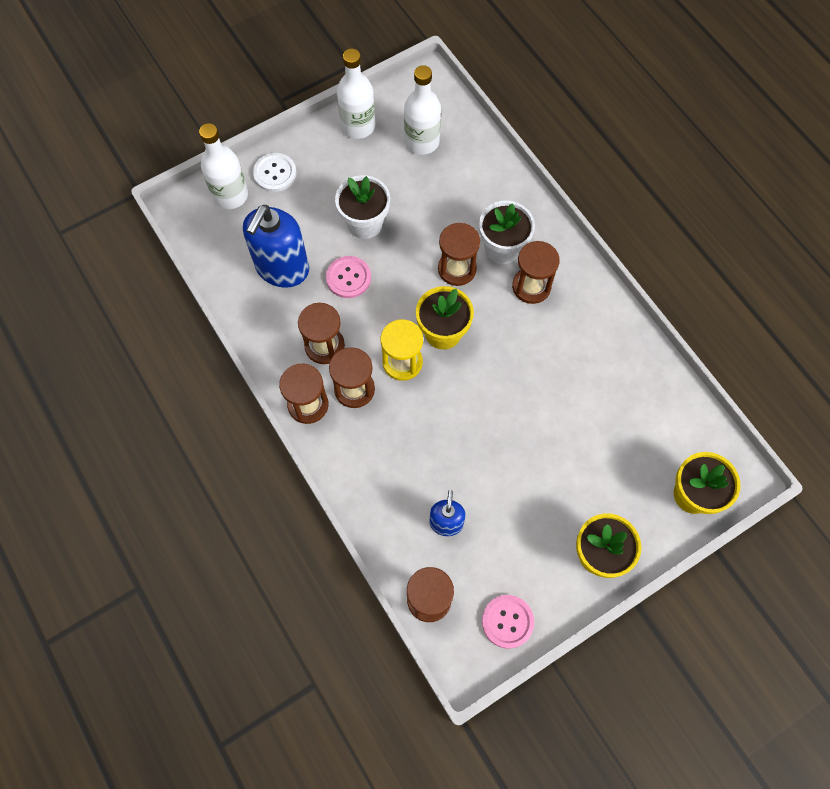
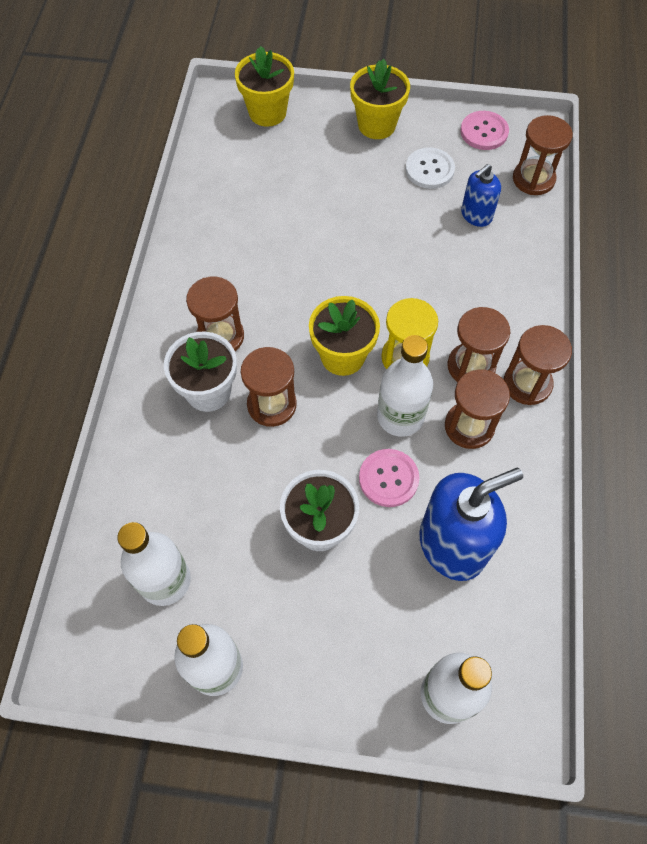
camera: 140 degrees left, 5 degrees down
white button [253,153,297,192] -> white button moved to [405,147,455,189]
none -> white bottle [377,335,433,437]

